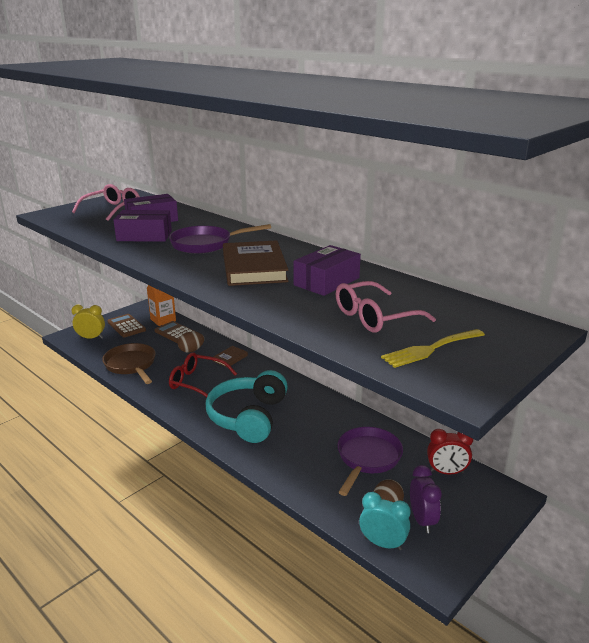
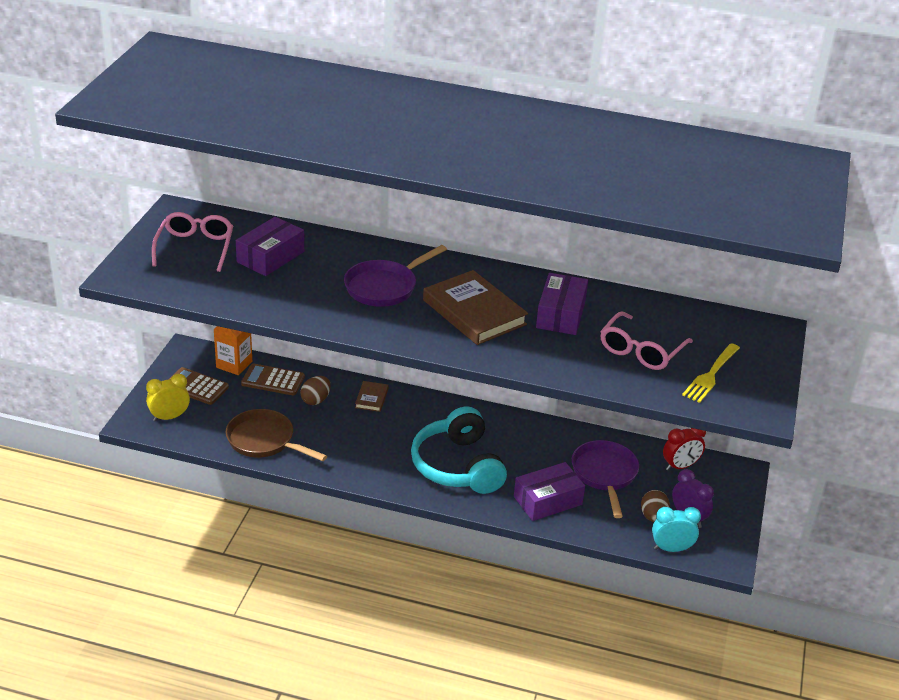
camera: 30 degrees left, 10 degrees up
purple box [113,210,172,242] -> purple box moved to [514,462,585,521]
red glasses [169,352,237,397] -> none

